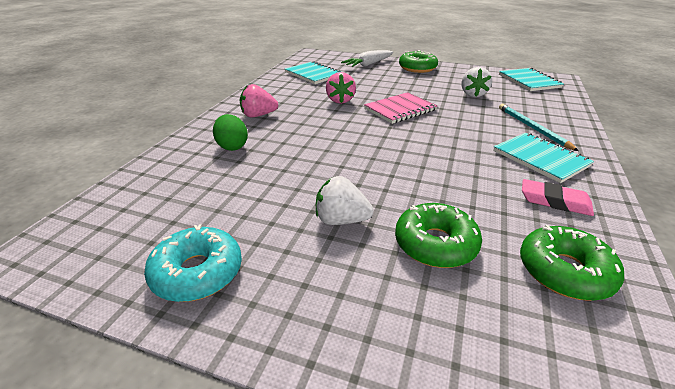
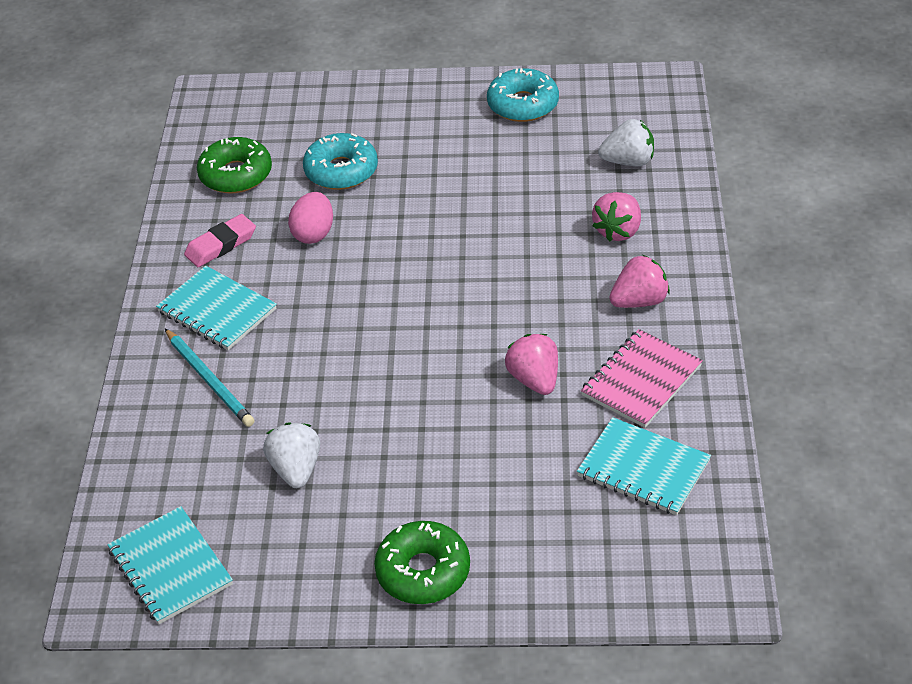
camera: 165 degrees right, 10 degrees up
green egg [213,114,248,151] -> pink strawberry [592,192,641,242]
white strawberry [316,176,374,225] -> white strawberry moved to [598,119,654,166]
white carrot [341,50,393,67] -> none
pink notebook [364,92,437,124] -> pink notebook moved to [581,329,703,428]
green donut [395,203,482,268] -> turquoise donut [303,133,378,190]
pink eraser [522,179,594,216] -> pink eraser turned 45 degrees counterclockwise [184,214,256,267]
none -> pink egg [288,192,333,244]

